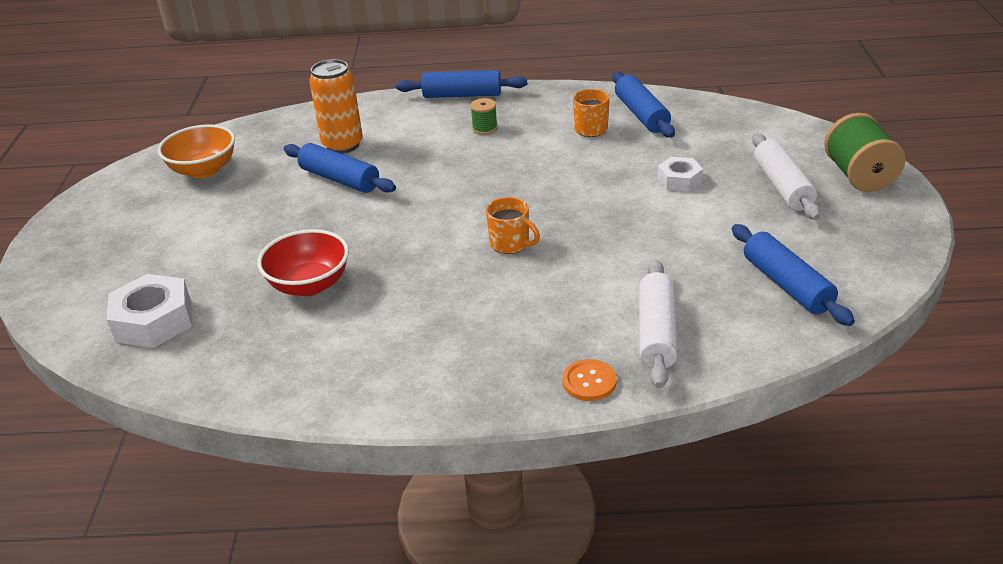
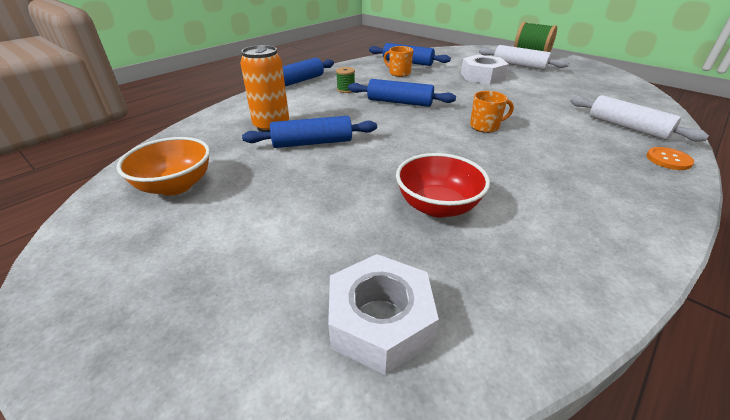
camera: 50 degrees left, 0 degrees up
white nut [657,157,703,191] -> white nut [461,55,509,84], size x1.66
blue rolling pin [732,224,855,326] -> blue rolling pin moved to [348,79,456,107]

